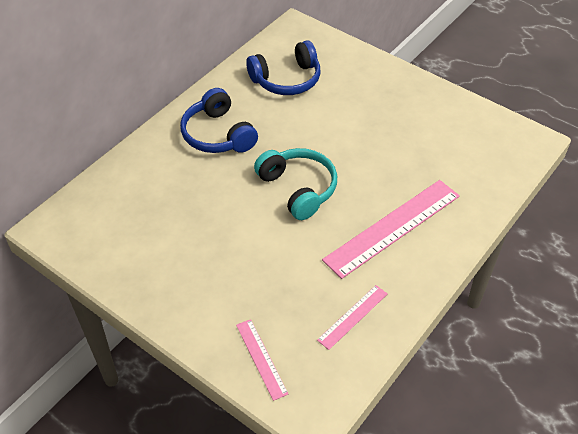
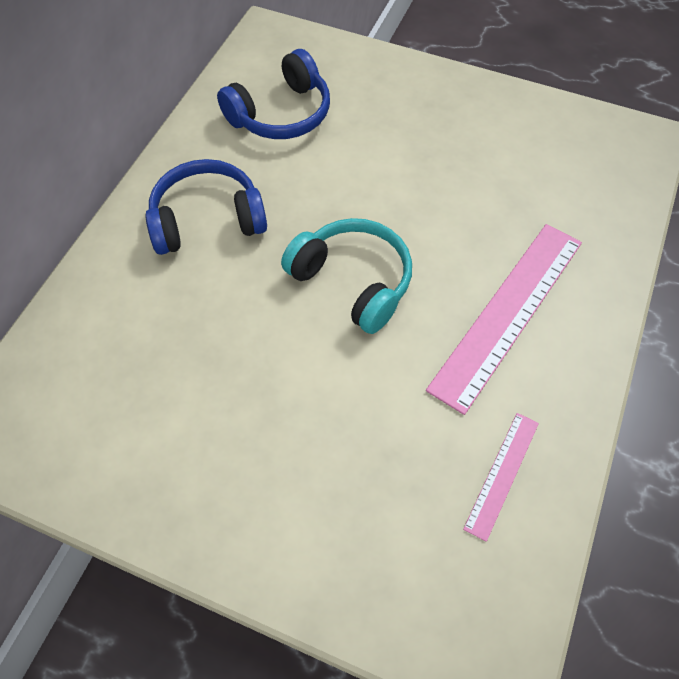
camera: 15 degrees left, 10 degrees up
blue headphones [180,88,258,153] -> blue headphones turned 120 degrees clockwise [145,159,267,255]
pink ruler [236,319,288,401] -> none

